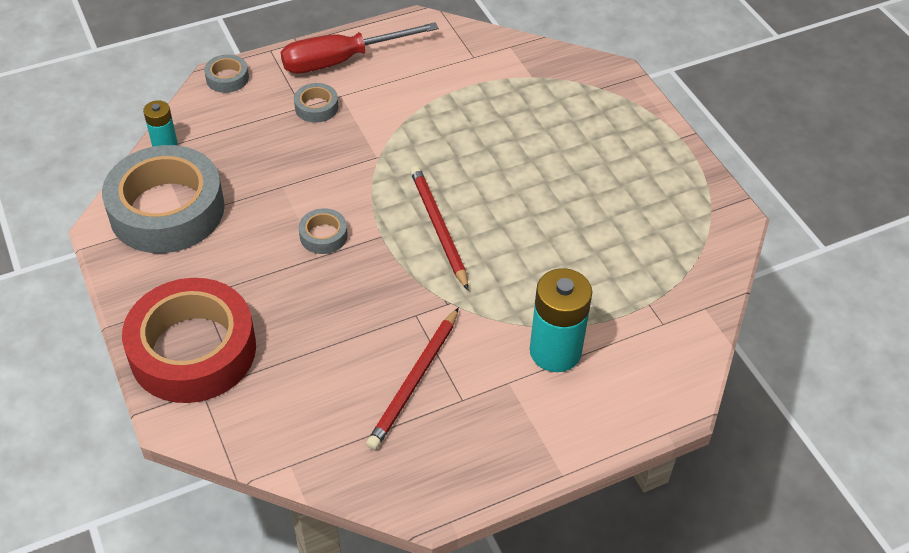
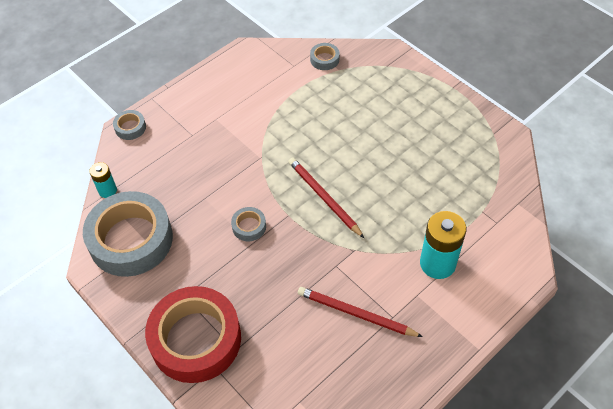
camera: 15 degrees left, 5 degrees up
red screwdriver [281,22,439,73] -> none
grey tape [294,83,338,123] -> grey tape moved to [310,43,340,70]
red pencil [366,307,459,450] -> red pencil turned 105 degrees clockwise [298,287,423,337]

